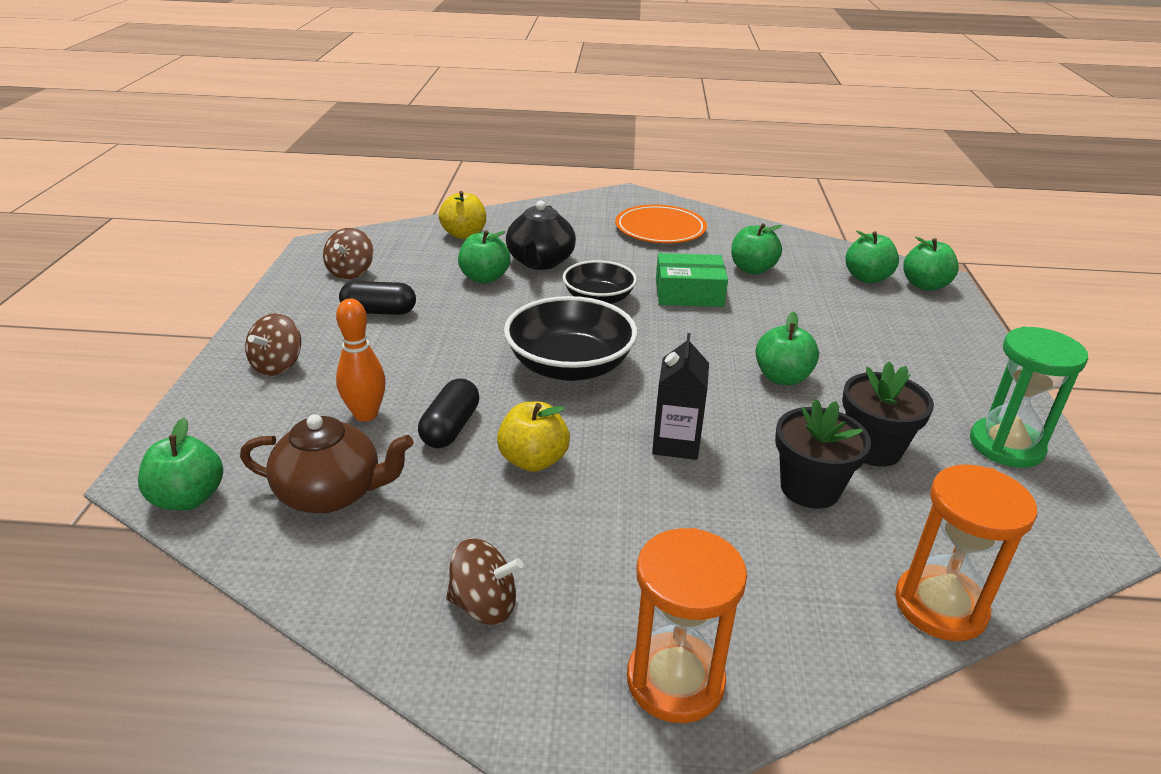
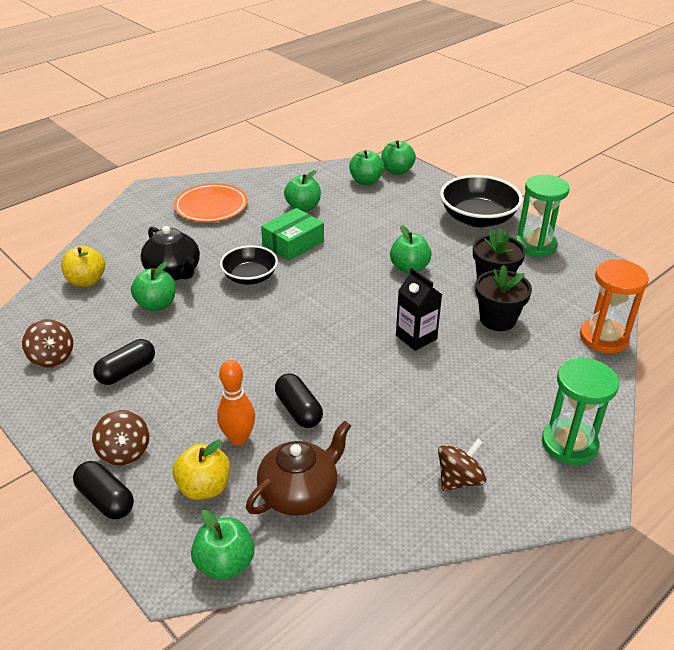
camera: 45 degrees left, 5 degrees up
yellow apple [497,402,570,472] -> yellow apple moved to [173,439,230,500]
black bowl [504,296,637,381] -> black bowl moved to [440,175,523,227]
orange hourglass [627,528,747,723] -> green hourglass [542,358,619,465]
none -> black capsule [73,461,134,519]

